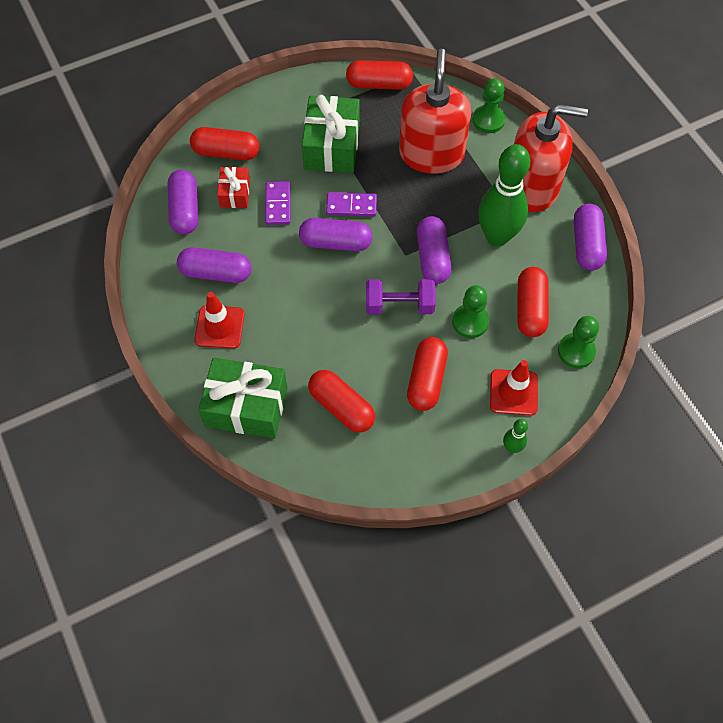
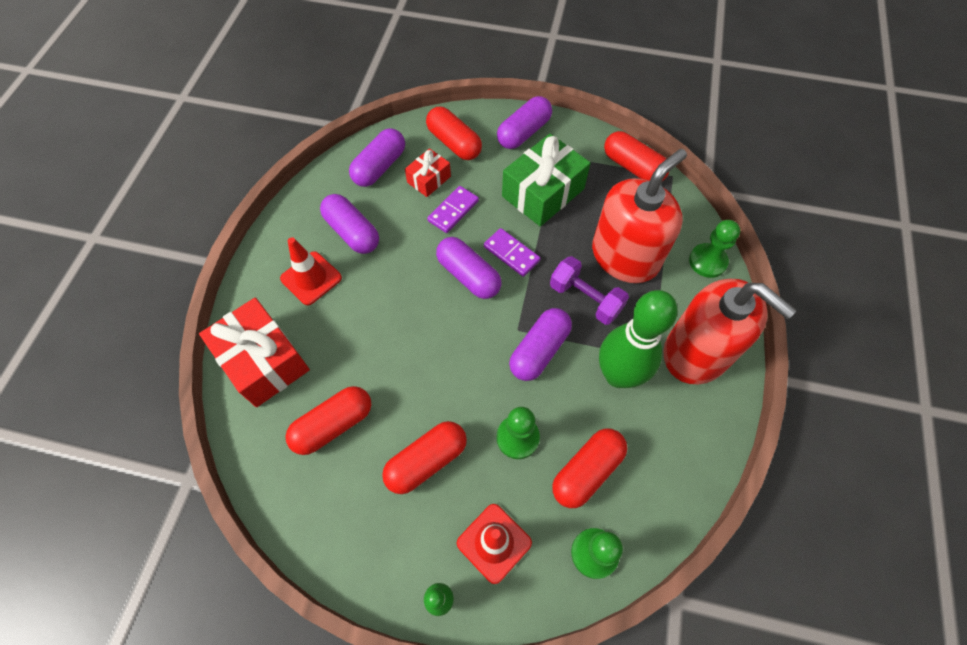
camera: 40 degrees right, 0 degrees up
green gift [198,358,288,438] -> red gift [199,298,310,407]
red capsule [308,370,375,433] -> red capsule turned 60 degrees clockwise [285,386,371,455]
purple dumbbell [366,279,436,315] -> purple dumbbell moved to [550,256,629,325]
purple capsule [574,203,607,271] -> purple capsule moved to [497,96,552,149]

